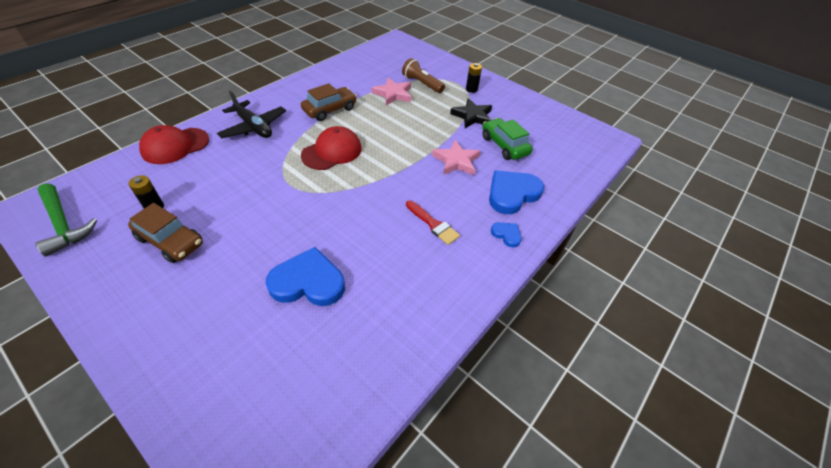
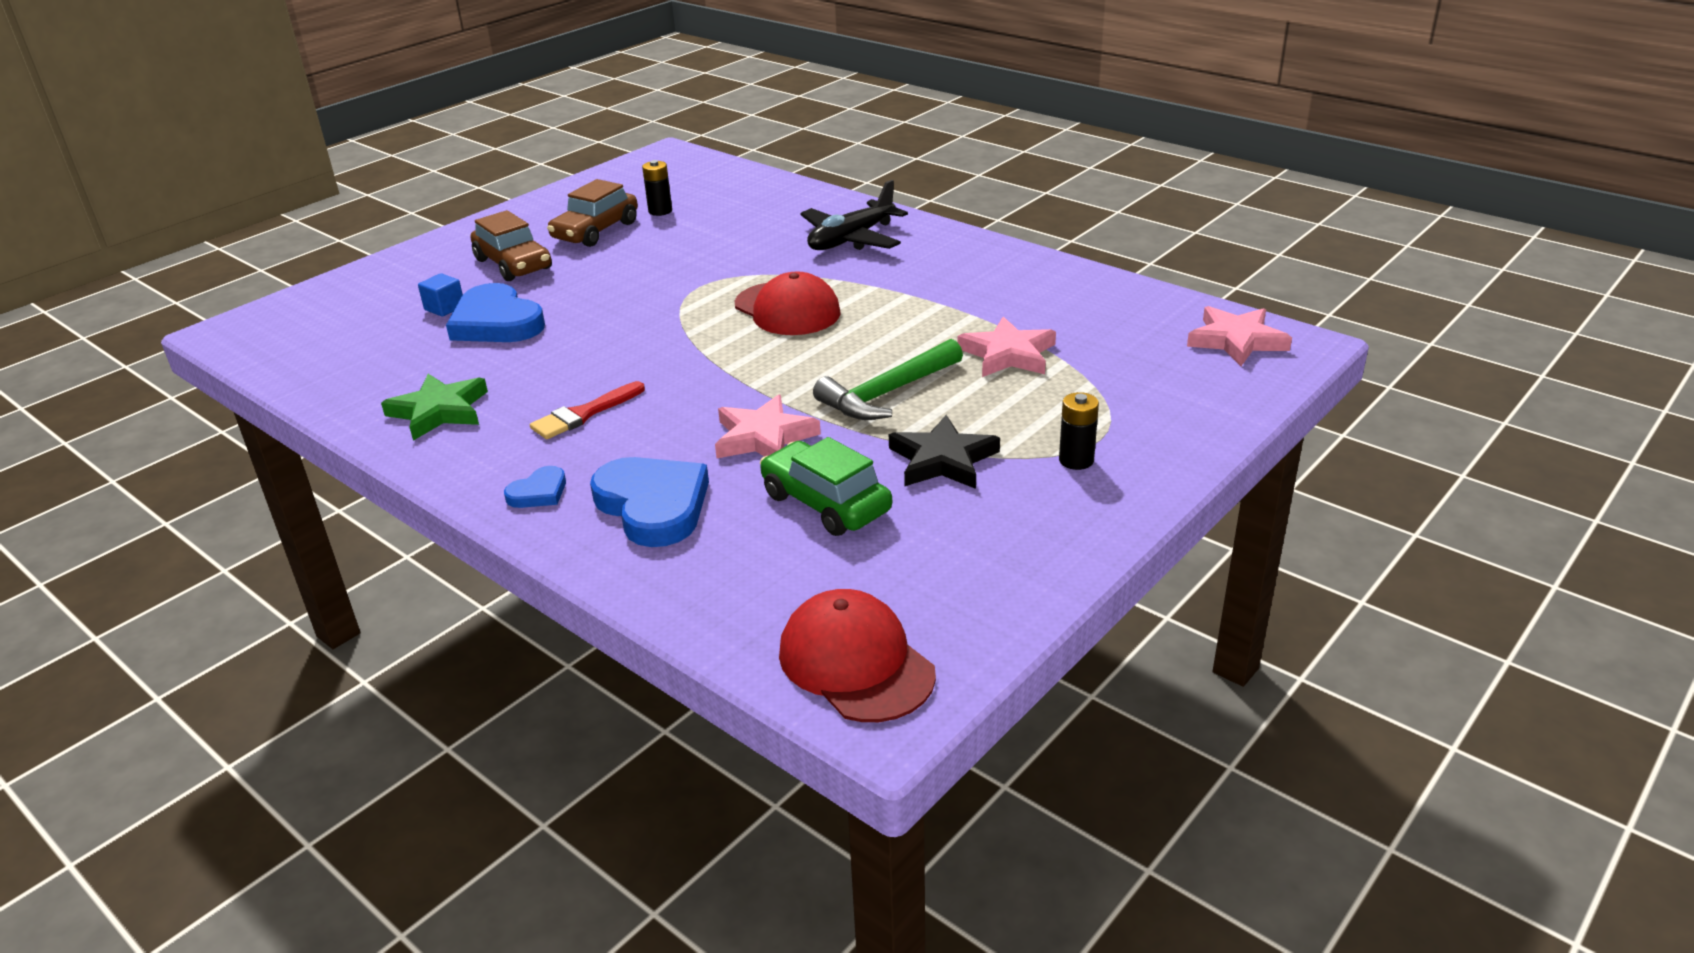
camera: 95 degrees right, 15 degrees down
green hammer [35,183,97,257] -> green hammer moved to [813,339,963,420]
red cap [139,125,209,164] -> red cap moved to [779,589,936,722]
blue heart [266,247,345,306] -> blue heart turned 135 degrees clockwise [446,283,545,342]
brown car [301,83,357,121] -> brown car moved to [471,210,552,281]
brown flashlight [402,58,445,93] -> none
green car [482,118,533,160] -> green car turned 105 degrees counterclockwise [760,437,892,536]
none -> green star [381,374,488,441]
none -> blue cube [418,273,463,317]
none -> pink star [1187,306,1292,366]

